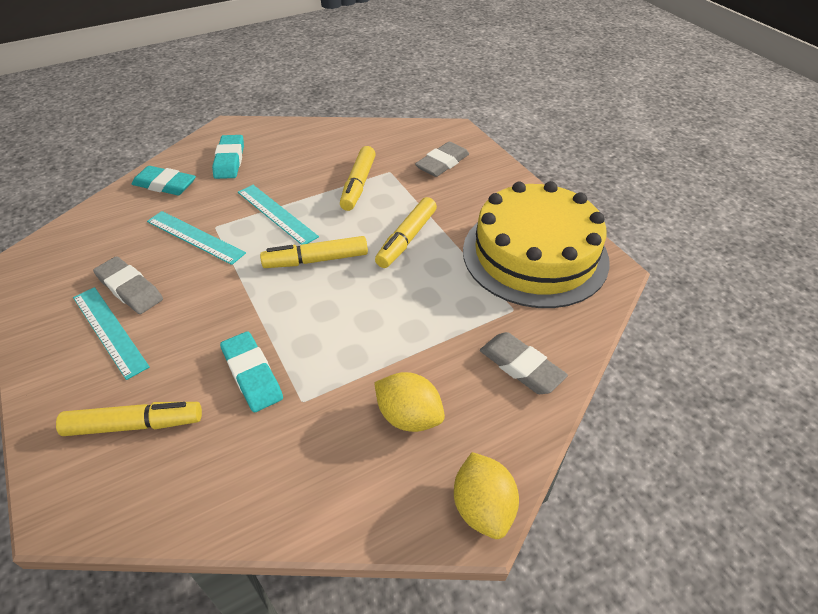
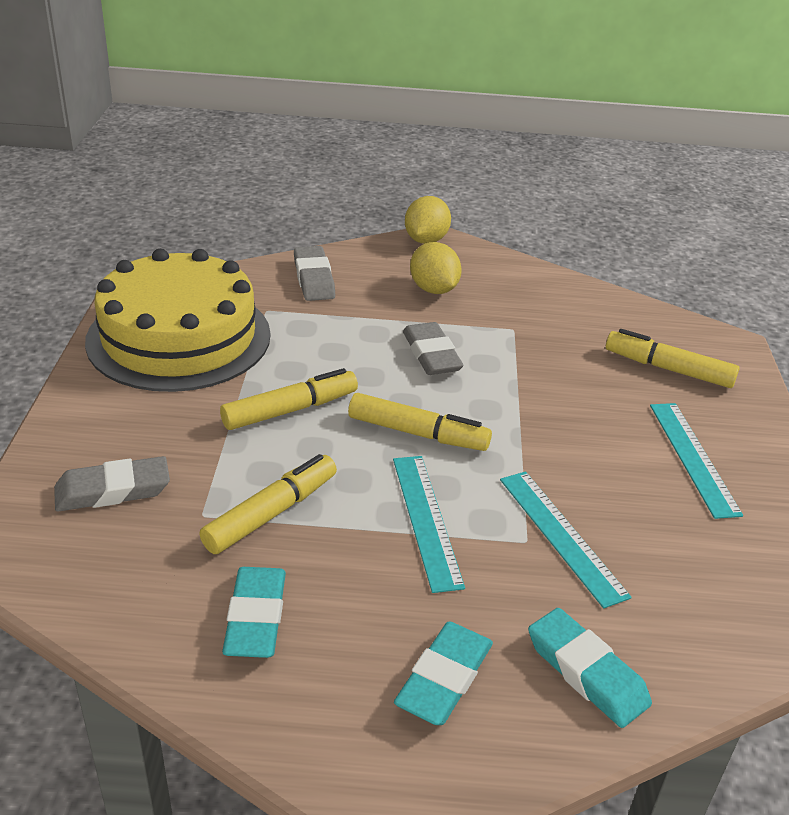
camera: 150 degrees left, 10 degrees down
grey eraser [93,256,163,314] -> grey eraser moved to [403,322,464,375]
turquoise eraser [220,331,283,412] -> turquoise eraser moved to [222,567,286,658]

